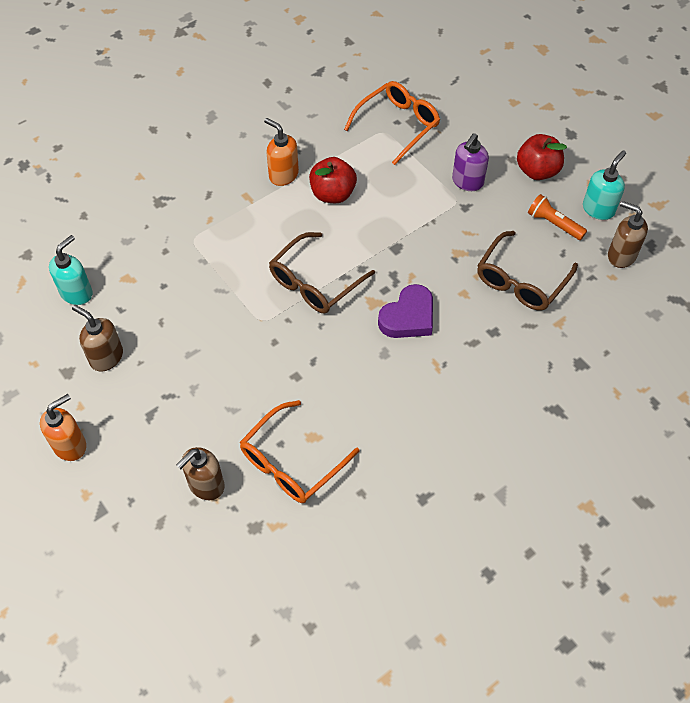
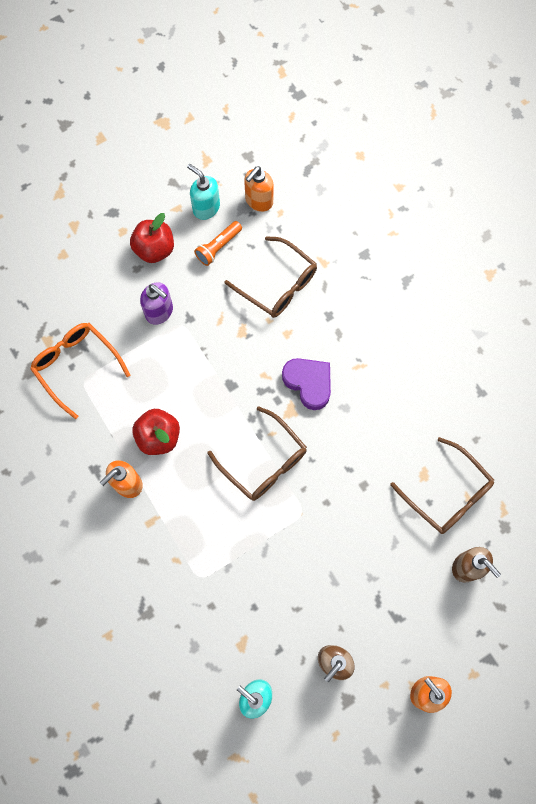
camera: 85 degrees left, 15 degrees up
orange glasses [240,400,359,503] -> brown glasses [390,437,494,534]
brown soap dispenser [608,201,648,268] -> orange soap dispenser [244,166,274,212]

